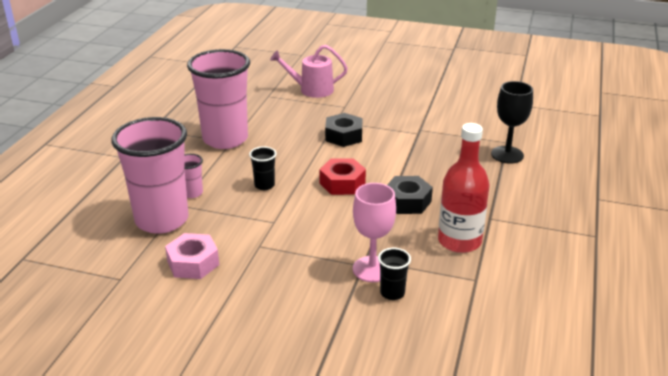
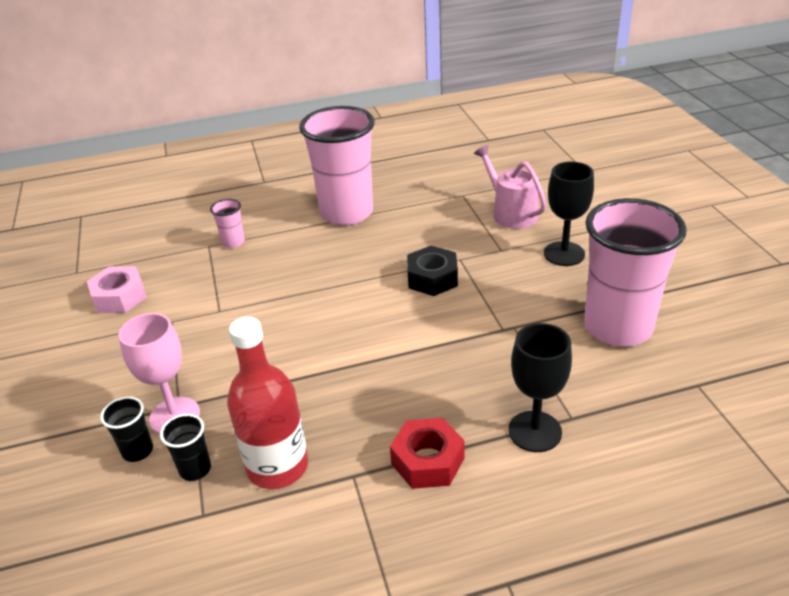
camera: 60 degrees right, 5 degrees up
pink cup [111,117,189,234] -> pink cup moved to [584,198,687,347]
black cup [249,146,276,190] -> black cup moved to [160,414,211,481]
red nut [319,158,366,195] -> red nut moved to [390,418,465,489]
black nut [387,176,433,214] -> none
none -> black goblet [544,162,594,266]

